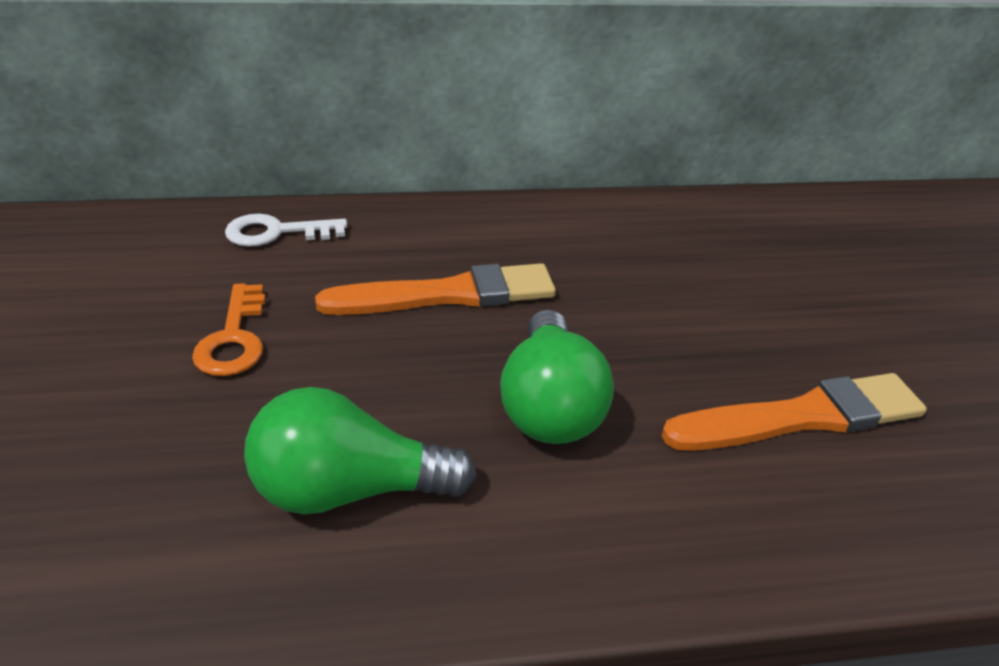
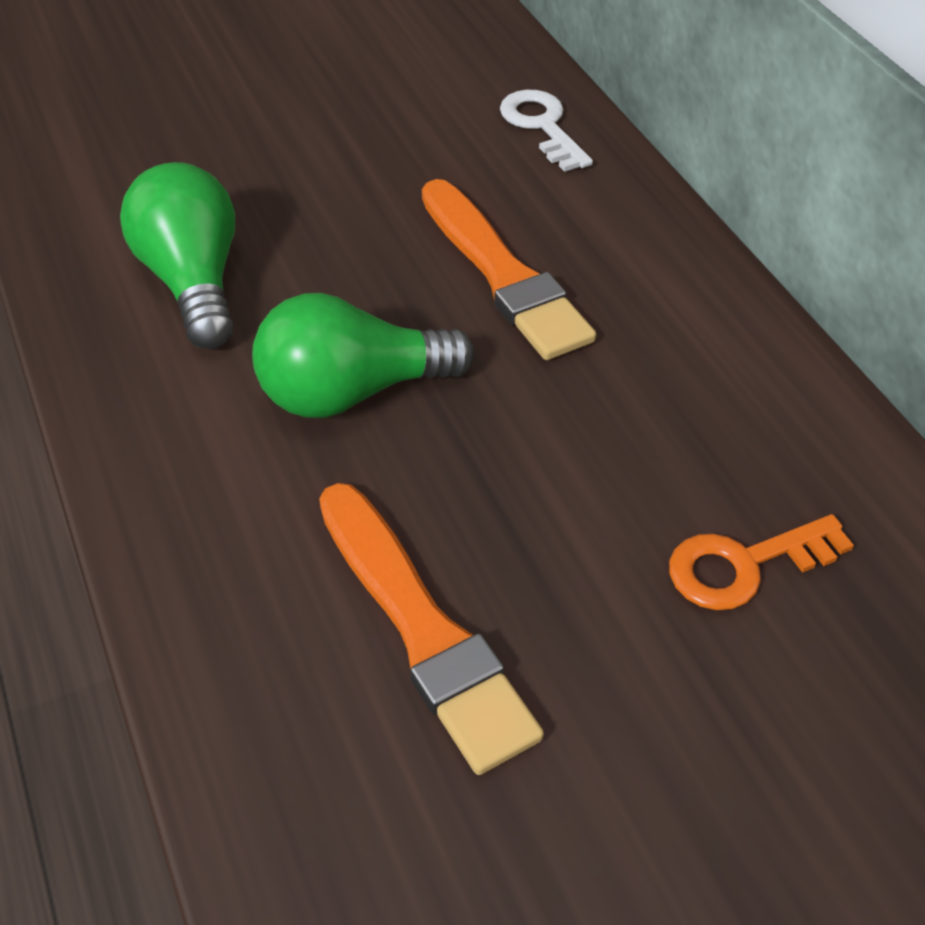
camera: 75 degrees right, 10 degrees up
orange key [192,283,266,376] -> orange key moved to [669,514,854,610]

